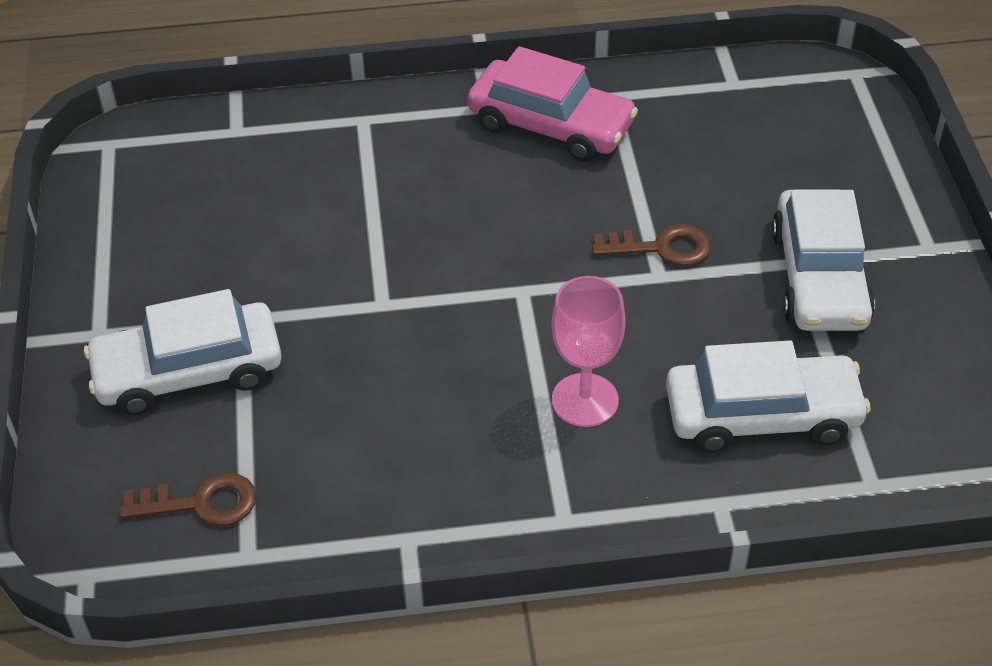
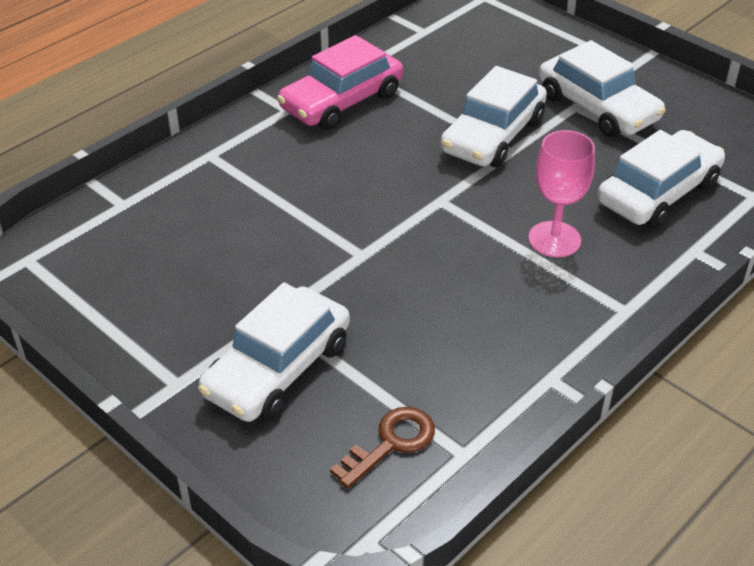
camera: 40 degrees left, 5 degrees down
pink car [468,46,638,162] -> pink car turned 150 degrees clockwise [277,35,403,130]
brown key [592,224,711,266] -> white car [440,66,547,167]

